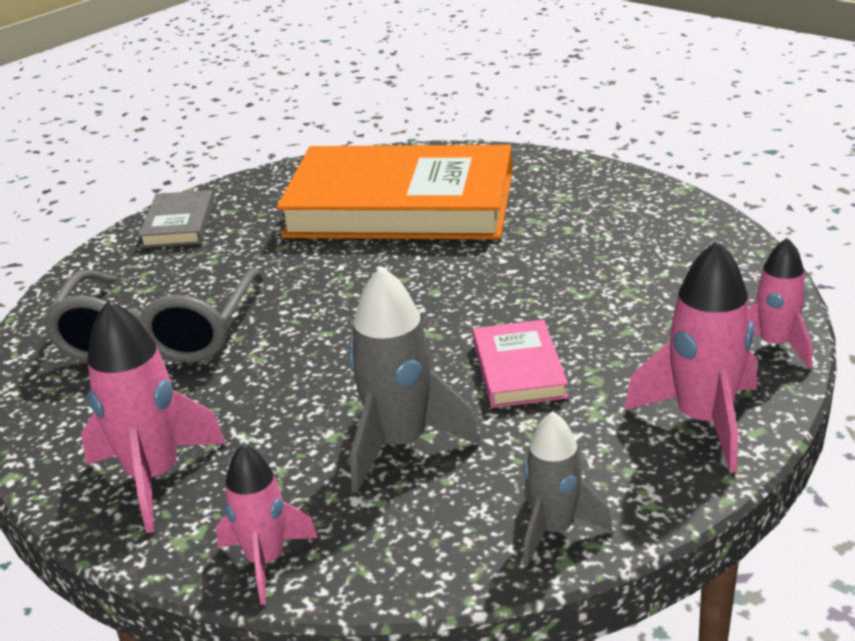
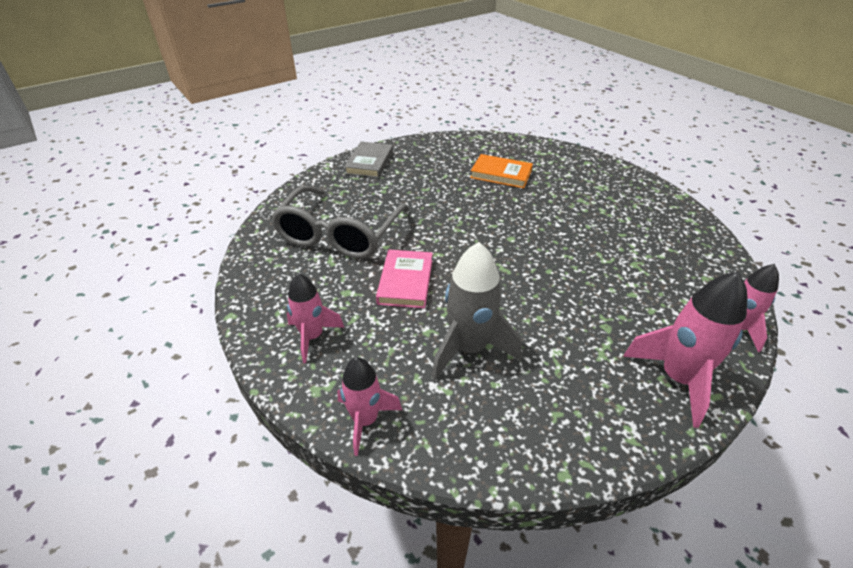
camera: 10 degrees right, 10 degrees up
pink rocket [81,300,226,533] -> pink rocket [287,273,345,363], size x0.65
orange book [277,145,512,239] -> orange book [470,154,533,188], size x0.42
pink book [473,320,568,408] -> pink book moved to [376,250,432,308]
grey rocket [523,411,612,567] -> none

